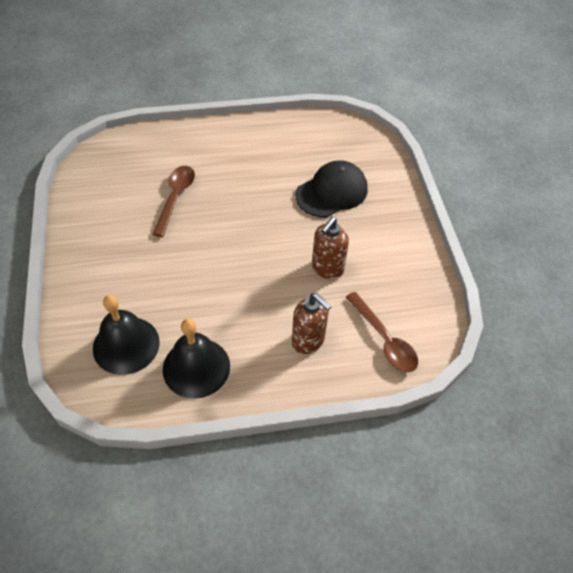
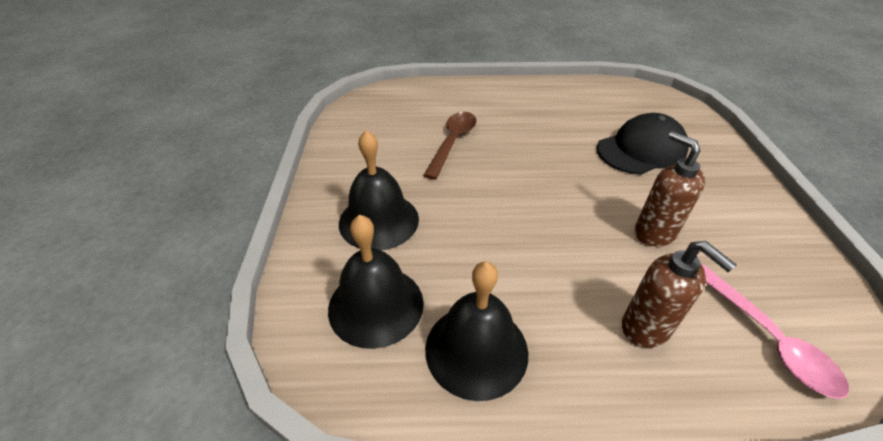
camera: 10 degrees right, 10 degrees down
brown soap dispenser [312,217,349,279] -> brown soap dispenser turned 105 degrees clockwise [635,132,705,247]
brown spoon [346,292,418,372] -> pink spoon [702,264,849,399]
none -> black bell [339,130,419,250]

